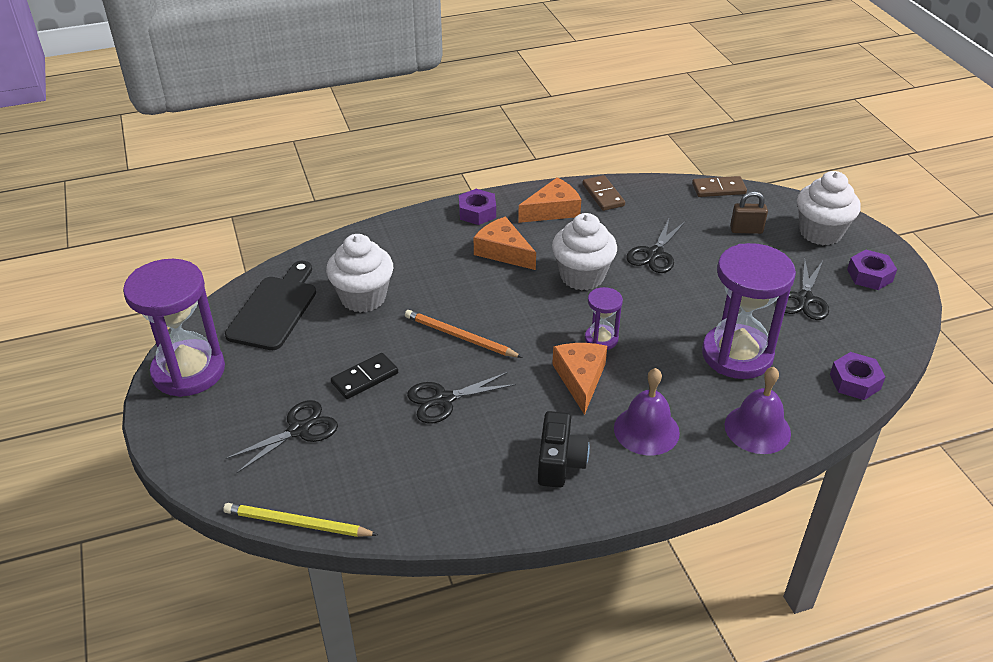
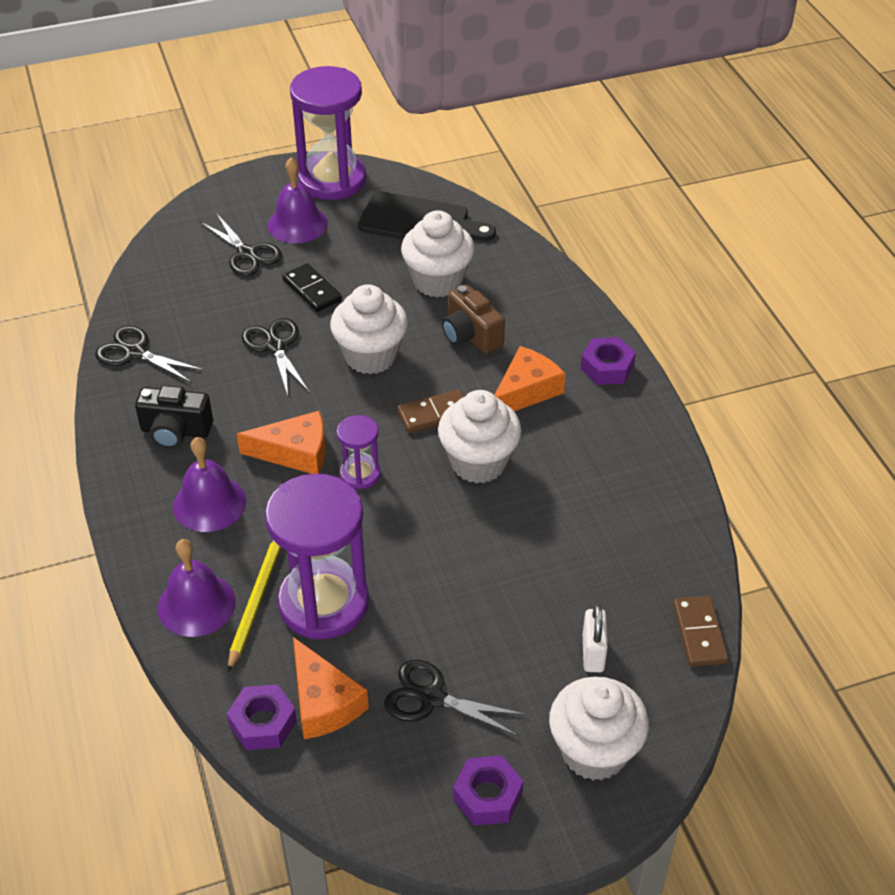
camera: 90 degrees right, 5 degrees up
yellow pencil [223,503,378,537] -> yellow pencil moved to [228,539,281,672]
orange pencil [405,310,523,358] -> white cupcake [330,284,408,374]
orange cheese [518,178,581,223] -> orange cheese moved to [293,637,369,739]
brown domino [583,175,625,211] -> brown domino moved to [397,389,464,433]
black scissors [626,219,686,273] -> black scissors moved to [95,326,205,383]
brown padlock [730,191,768,234] -> white padlock [583,604,608,672]
none -> purple bell [268,158,328,243]
none -> brown camera [442,284,505,354]

